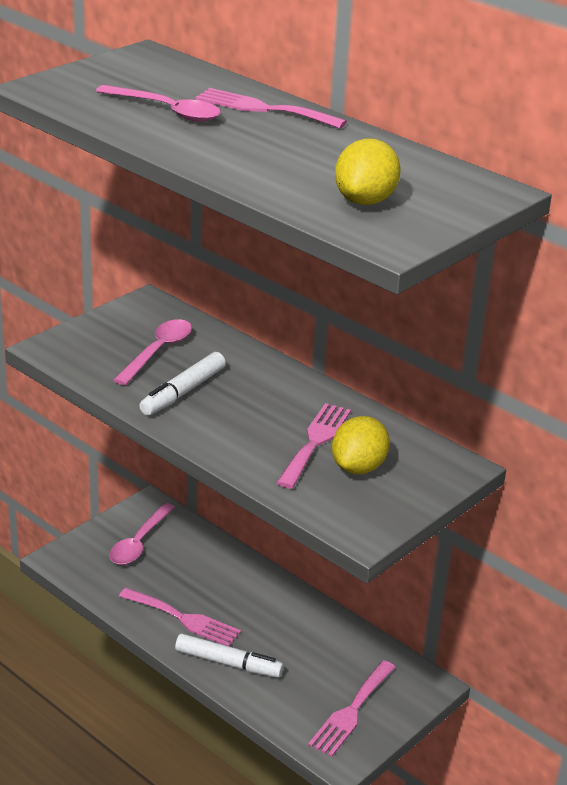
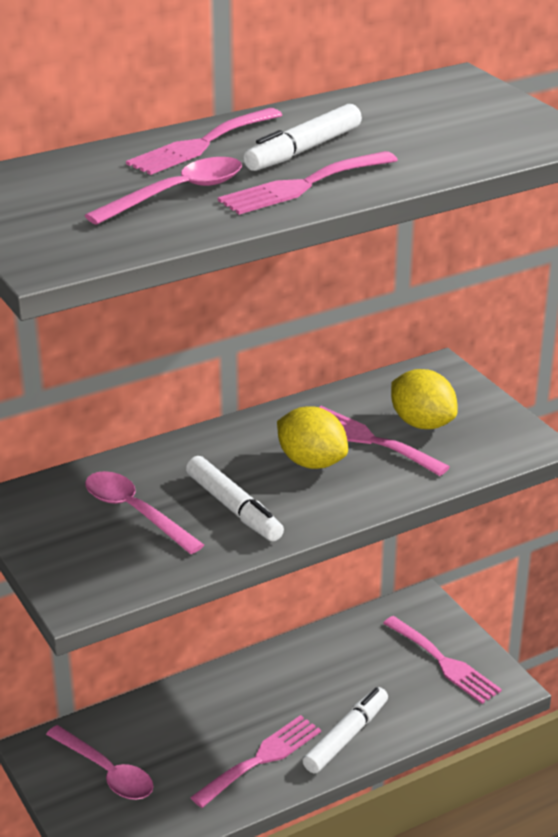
camera: 70 degrees left, 0 degrees up
yellow lemon [335,138,401,205] -> yellow lemon moved to [277,406,348,469]
none -> pink fork [218,151,398,215]
none -> white marker [244,104,362,171]

